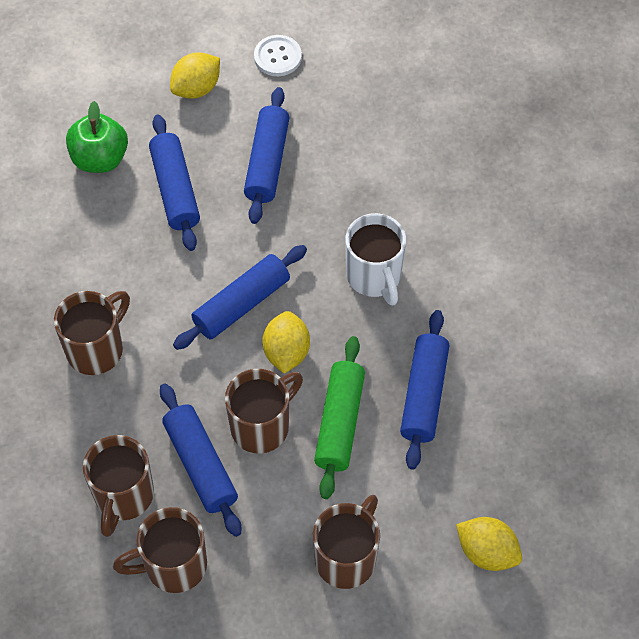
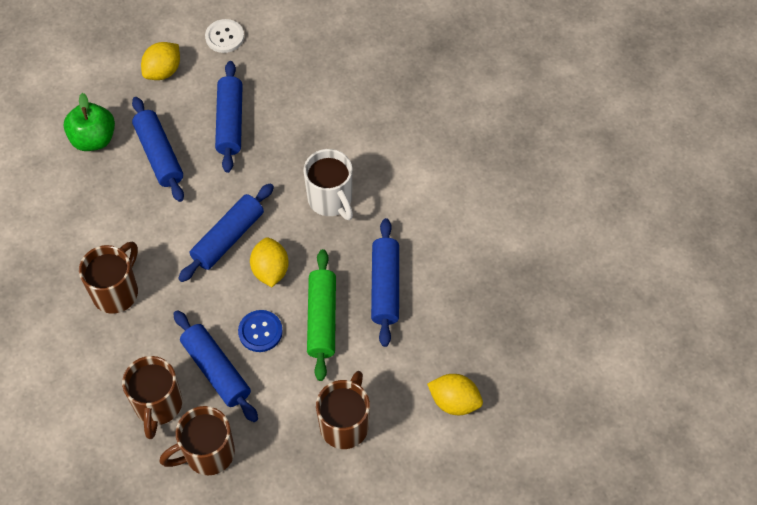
camera: 10 degrees left, 0 degrees up
brown mug [225,369,303,454] -> blue button [238,310,283,352]

